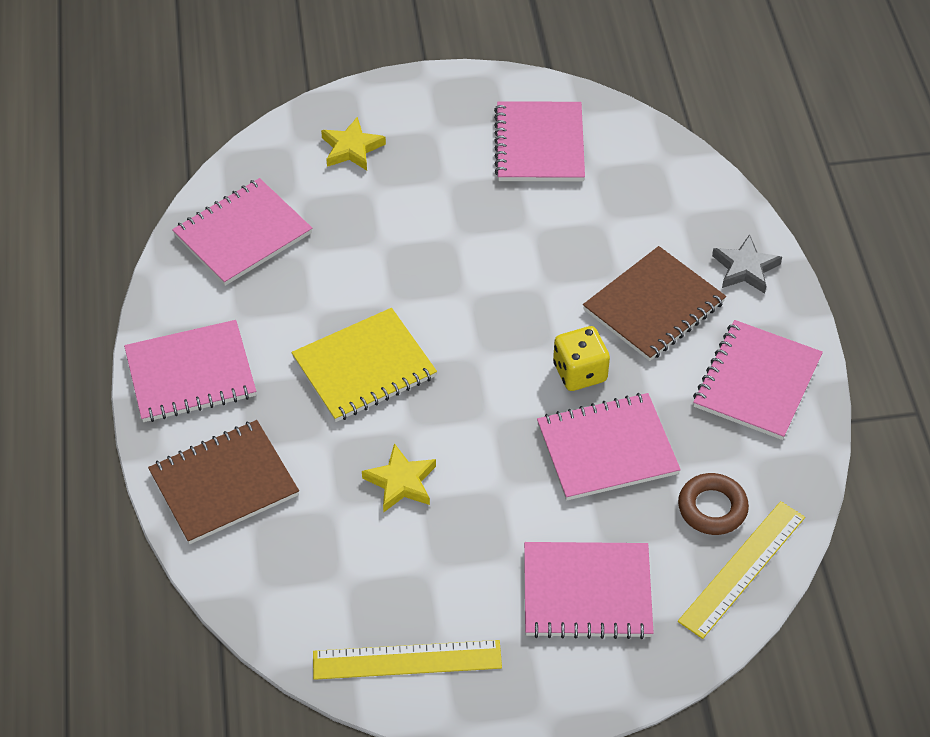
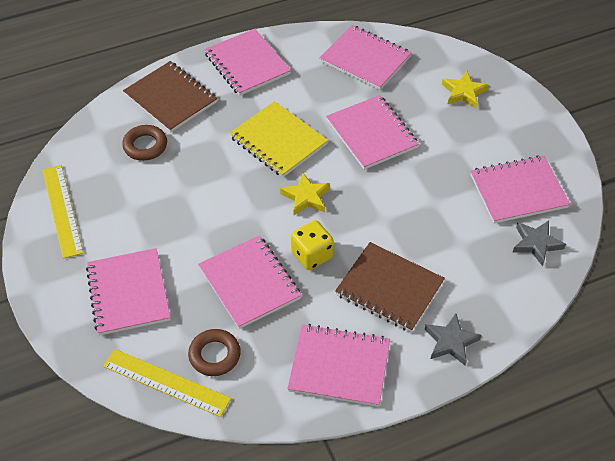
camera: 75 degrees right, 0 degrees up
yellow star [362,443,436,512] -> yellow star moved to [280,172,330,215]
none -> brown ring [122,125,167,161]
none -> pink notebook [326,95,419,170]
none -> grey star [513,220,566,266]

